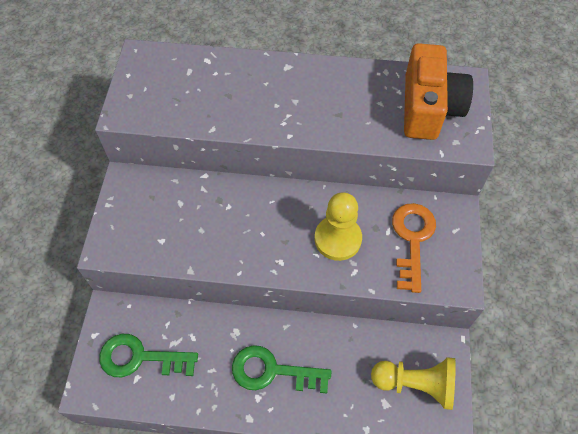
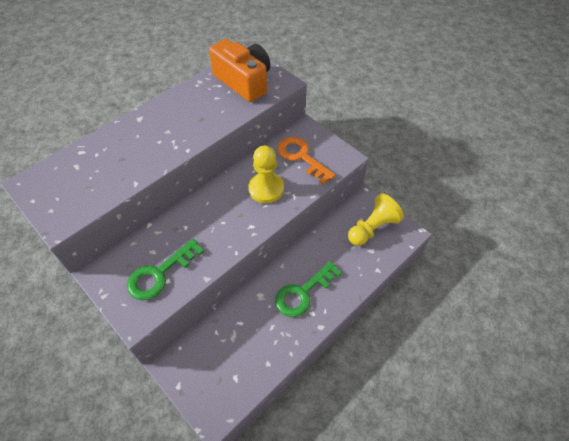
camera: 50 degrees left, 5 degrees down
green key [99,334,198,377] -> green key moved to [127,239,204,300]

